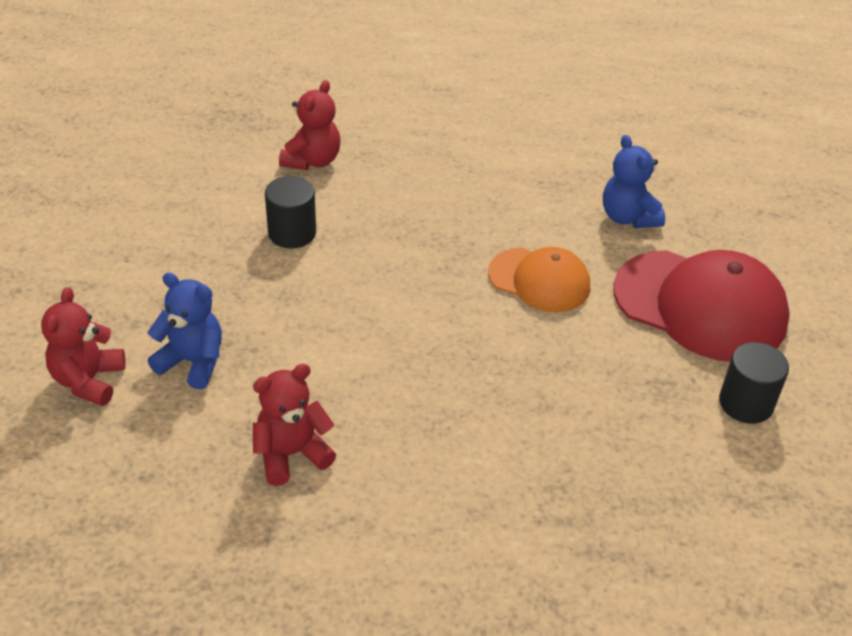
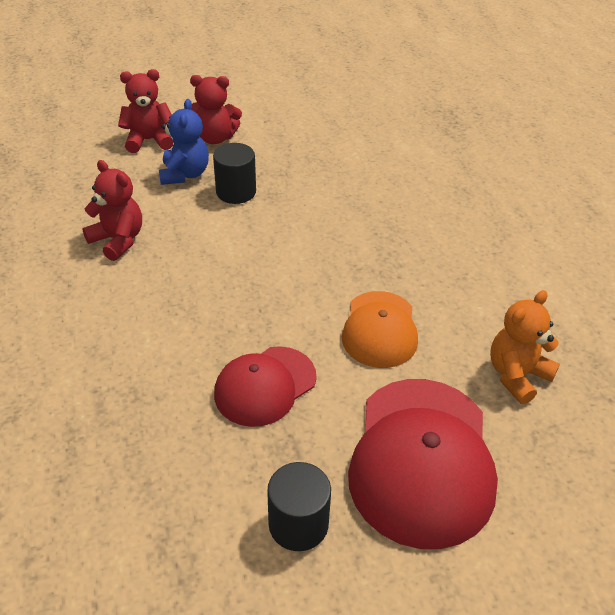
camera: 70 degrees right, 0 degrees up
black cylinder [265,176,316,248] -> black cylinder moved to [213,143,256,204]
red teddy bear [279,80,341,170] -> red teddy bear moved to [190,75,242,144]
blue teddy bear [603,135,665,228] -> orange teddy bear [490,290,560,404]
none -> red cap [214,346,316,427]

